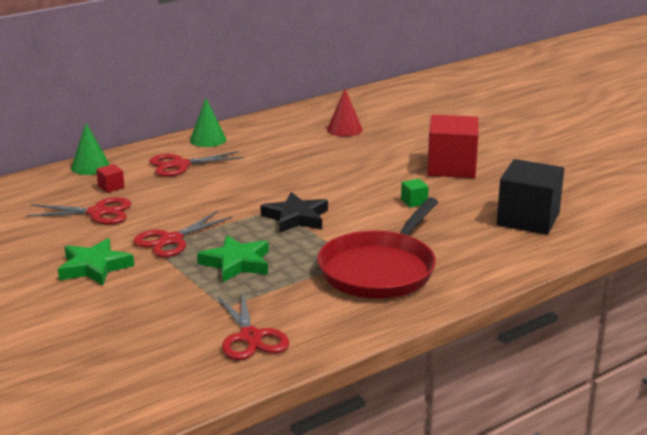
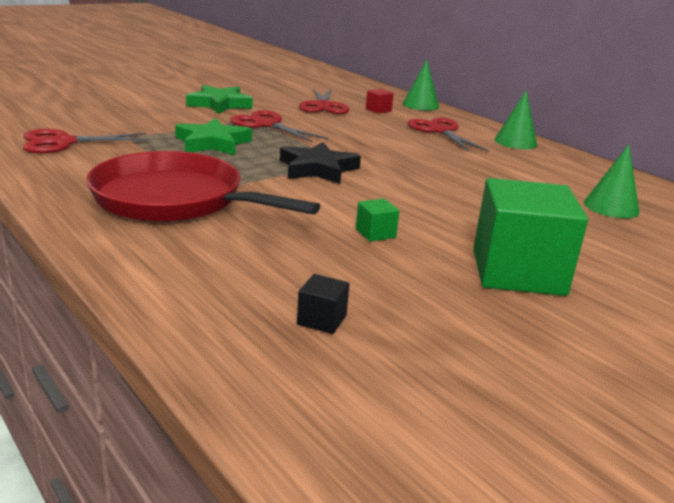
camera: 85 degrees right, 0 degrees up
red cone [327,89,363,137] -> green cone [584,145,640,218]
red cube [427,115,479,178] -> green cube [473,178,588,296]
black cube [497,159,564,235] -> black cube [297,274,350,334], size x0.40

